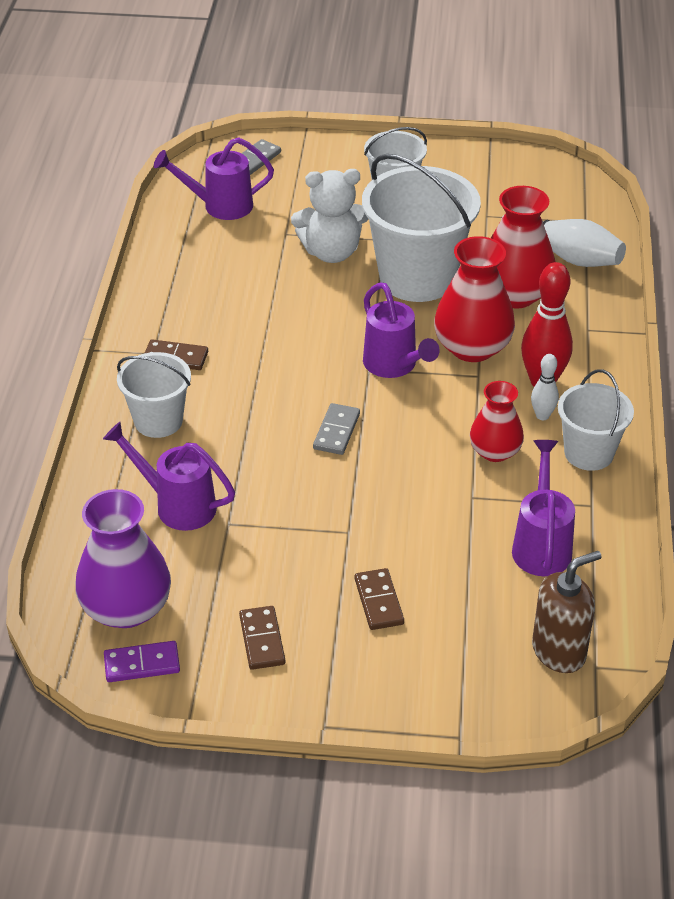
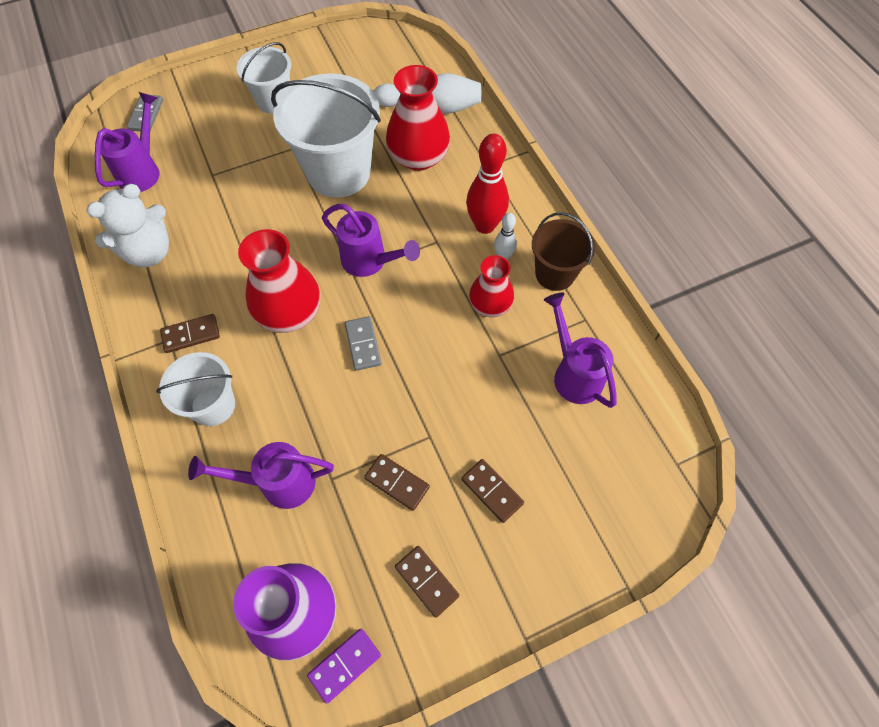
camera: 30 degrees left, 20 degrees up
purple watering can [154,137,274,220] -> purple watering can turned 150 degrees clockwise [95,92,160,192]
white teddy bear [291,169,368,263] -> white teddy bear moved to [86,184,169,267]
red vase [434,236,515,362] -> red vase moved to [238,229,321,333]
brown soap dispenser [532,551,602,673] -> none
white bucket [558,369,634,471] -> brown bucket [532,212,595,291]
none -> brown domino [364,454,430,511]

